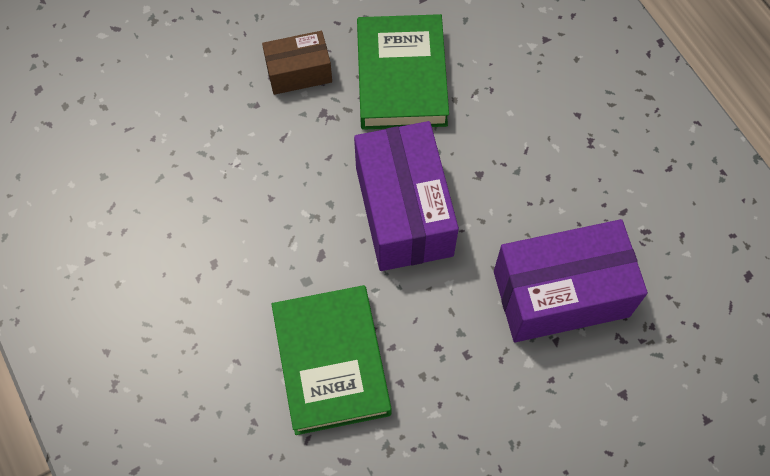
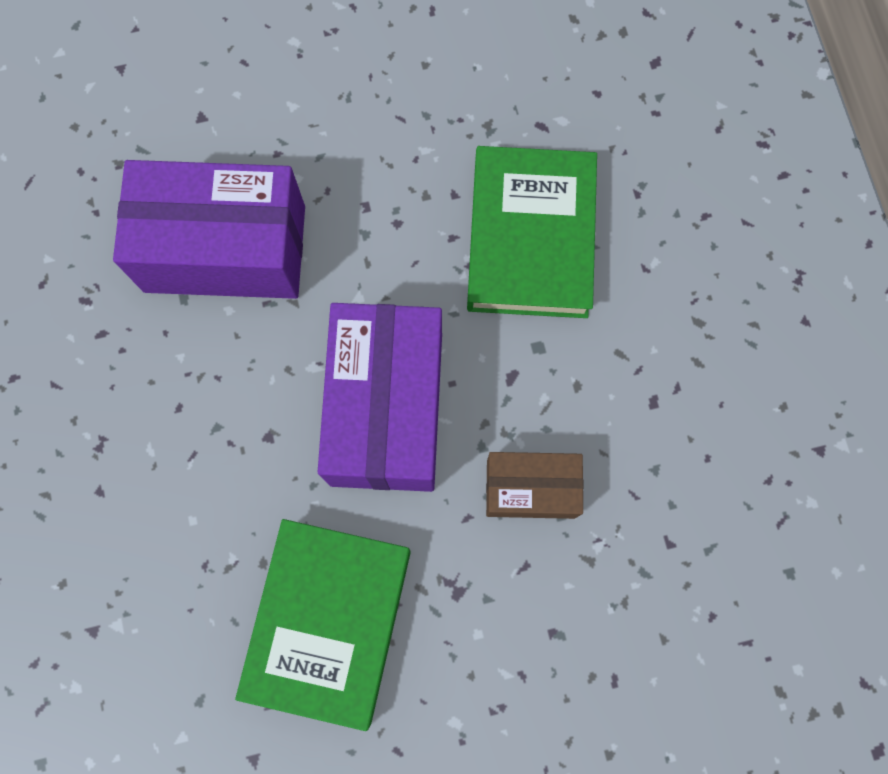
camera: 165 degrees left, 10 degrees up
brown box [262,31,332,95] -> brown box moved to [486,452,584,519]

